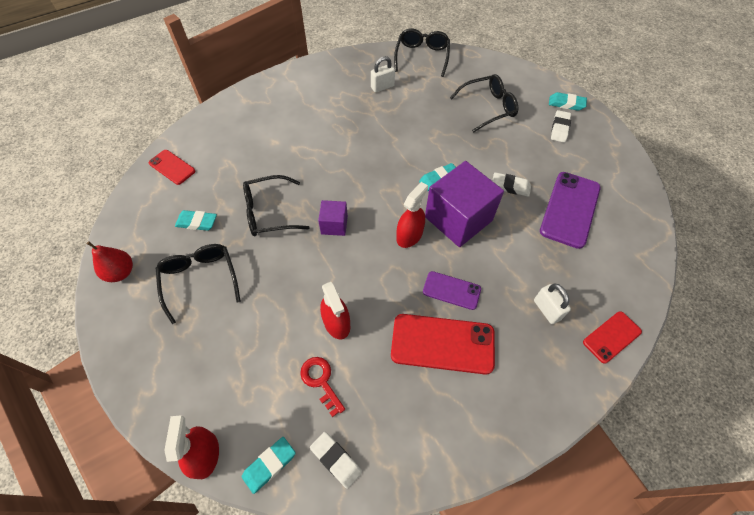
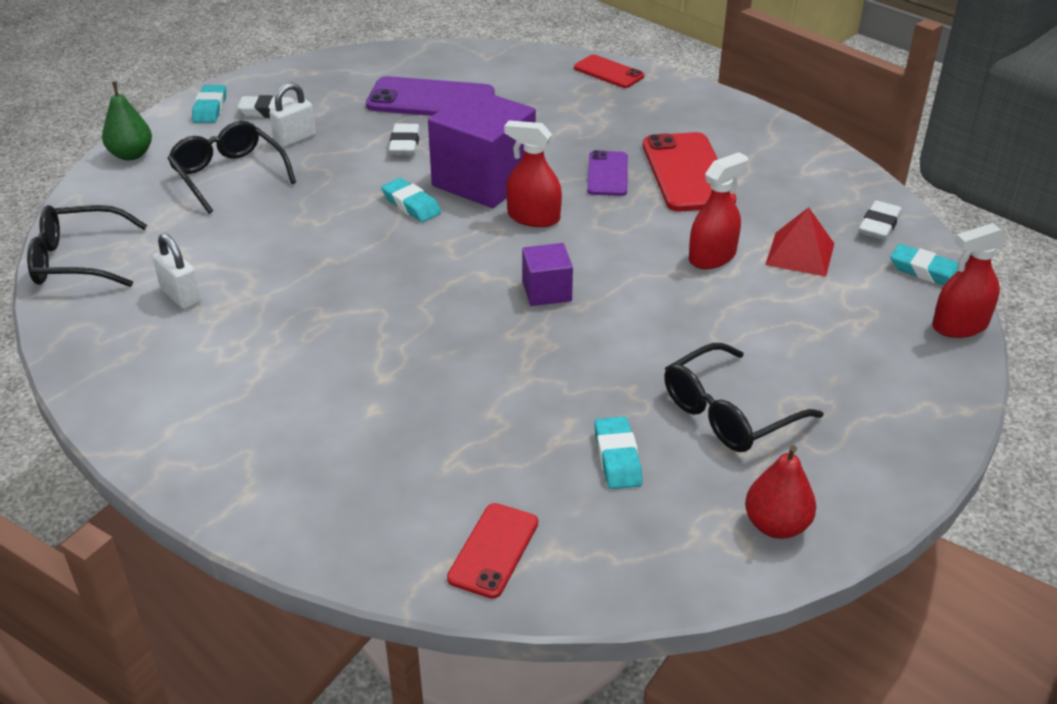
camera: 105 degrees left, 20 degrees down
black glasses [243,175,310,236] -> none
red key [300,357,345,417] -> red pyramid [765,207,834,277]
white padlock [534,283,571,324] -> white padlock moved to [269,83,316,148]
none -> green pear [102,82,152,160]

